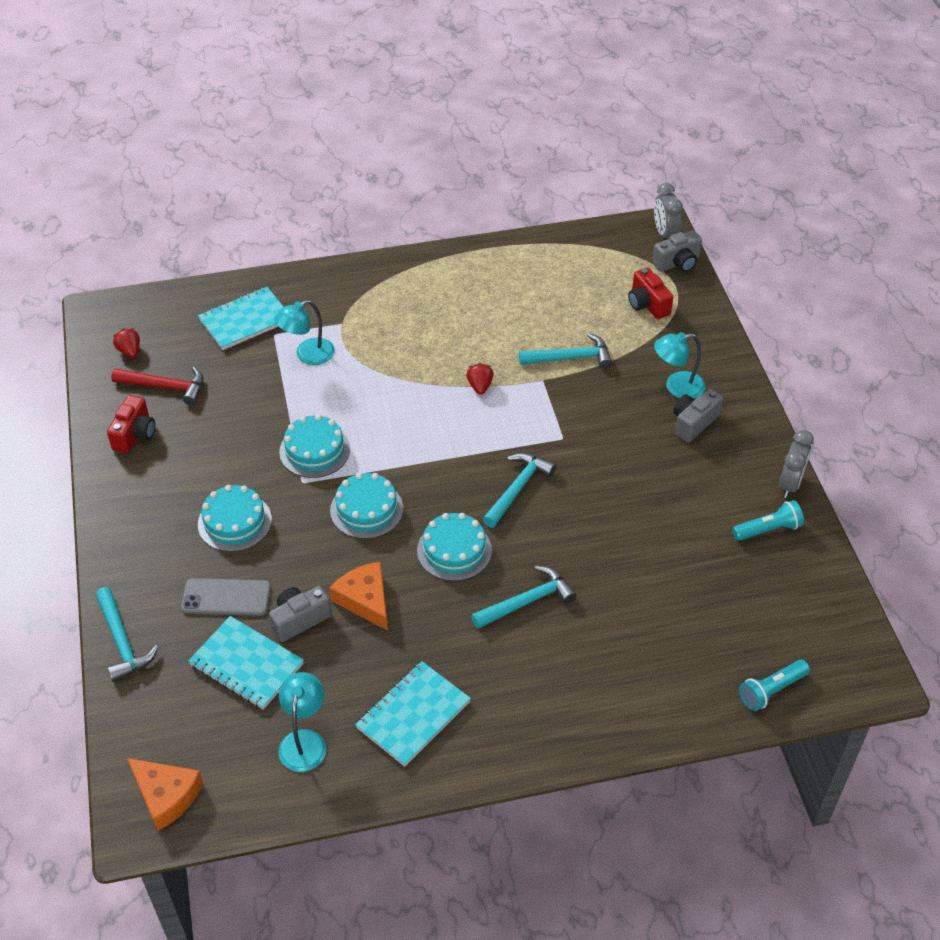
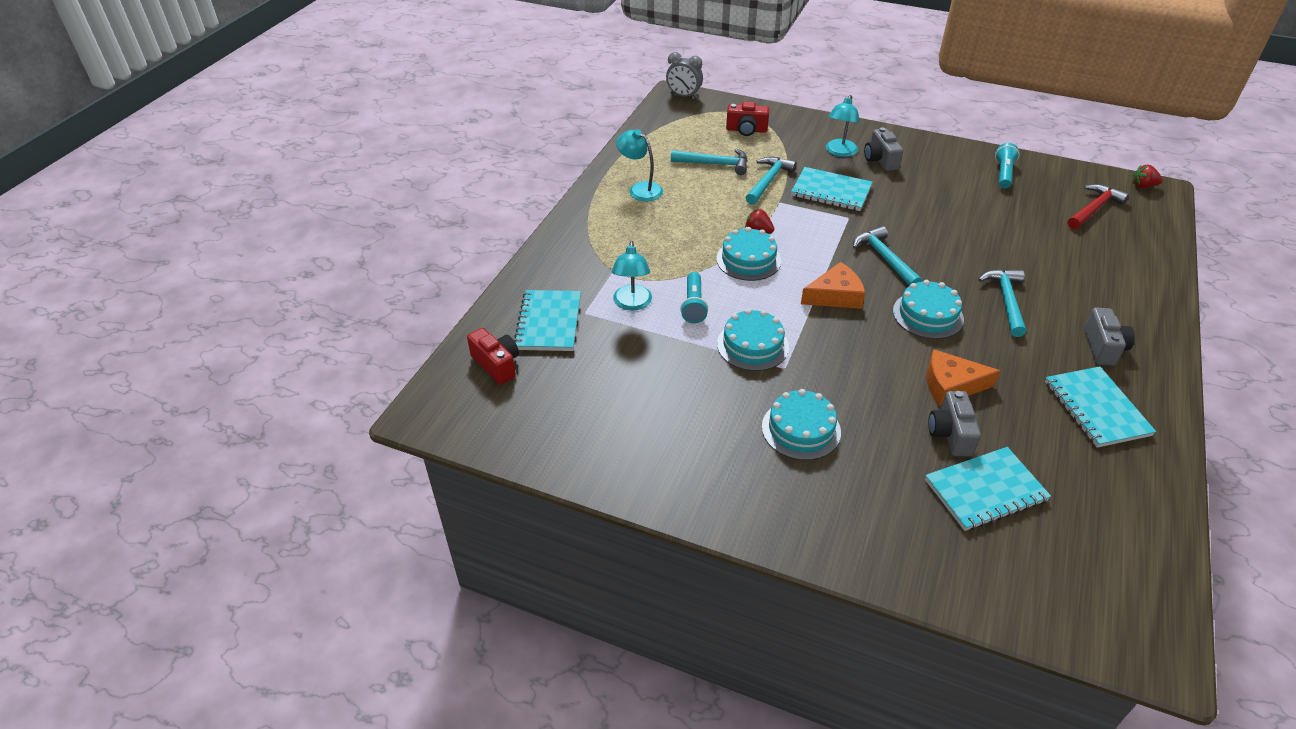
camera: 55 degrees left, 5 degrees down
turquoise hammer [96,587,158,682] -> turquoise hammer moved to [671,149,748,175]
red camera [107,395,155,453] -> red camera moved to [467,328,519,385]
red hammer [111,367,203,405] -> red hammer moved to [1068,184,1129,229]
red strawberry [113,328,140,358] -> red strawberry moved to [1133,165,1163,188]
orange cheese [127,758,203,831] -> orange cheese moved to [801,262,865,309]
grey phone [181,578,271,616] -> none
turquoise lamp [278,672,326,772] -> turquoise lamp moved to [616,129,663,201]
turquoise cake [330,473,403,539] -> turquoise cake moved to [716,227,781,281]
grey camera [652,230,702,272] -> grey camera moved to [1084,307,1135,366]
turquoise flashlight [739,660,810,711] -> turquoise flashlight moved to [680,272,708,323]
grey clock [779,430,814,498] -> none
none -> turquoise notebook [791,167,872,211]

